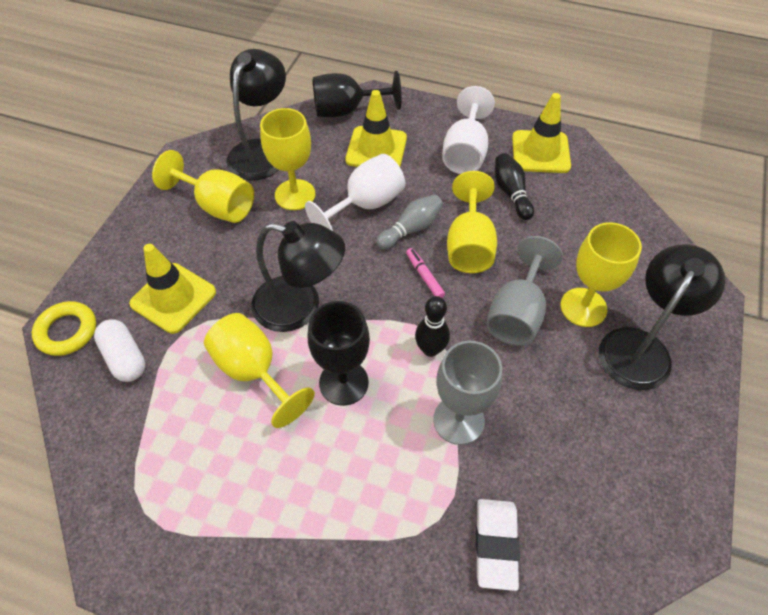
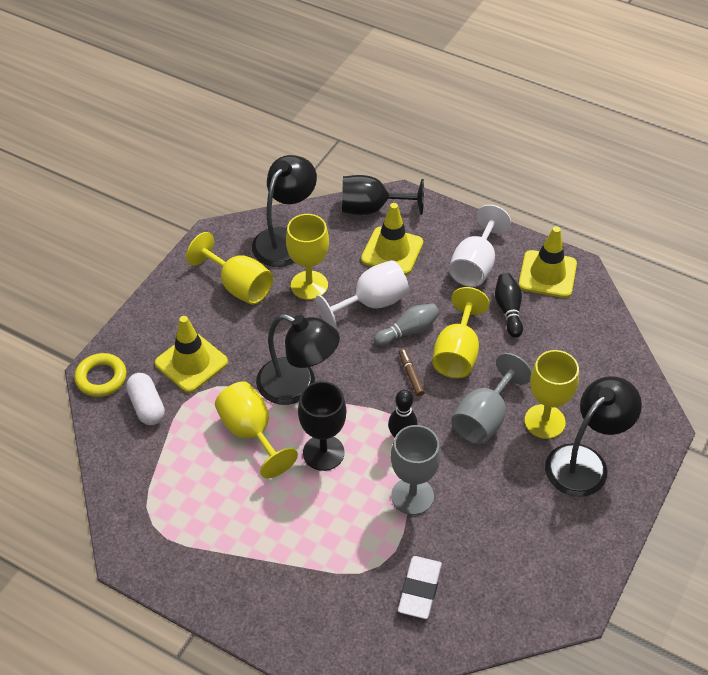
camera: 10 degrees right, 5 degrees down
pink marker [406,248,445,298] -> brown marker [399,348,425,396]

